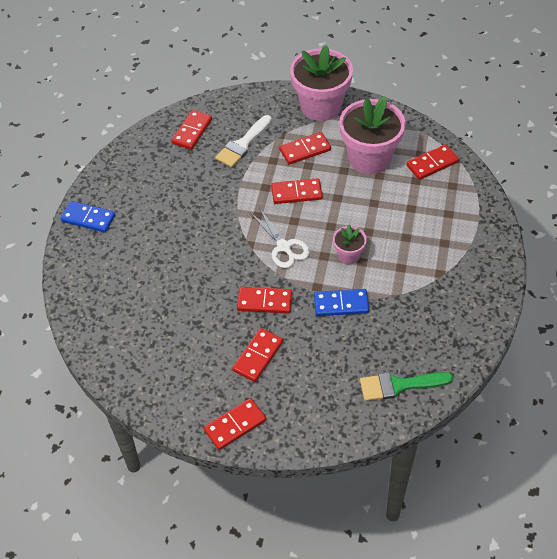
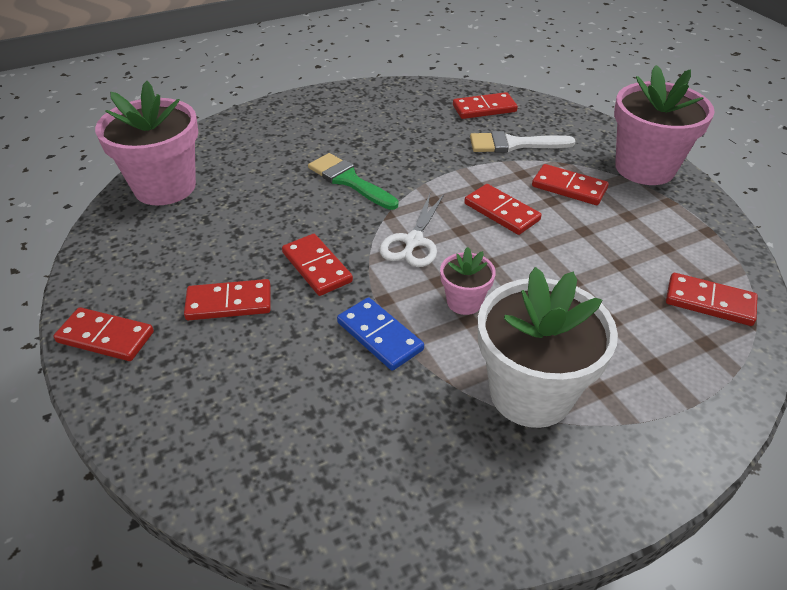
camera: 50 degrees right, 10 degrees down
blue domino [61,201,115,233] -> none
pink flower pot [339,96,405,174] -> pink flower pot moved to [95,81,198,206]
green brush [360,372,453,401] -> green brush moved to [308,153,398,210]
none -> white flower pot [478,267,618,428]

